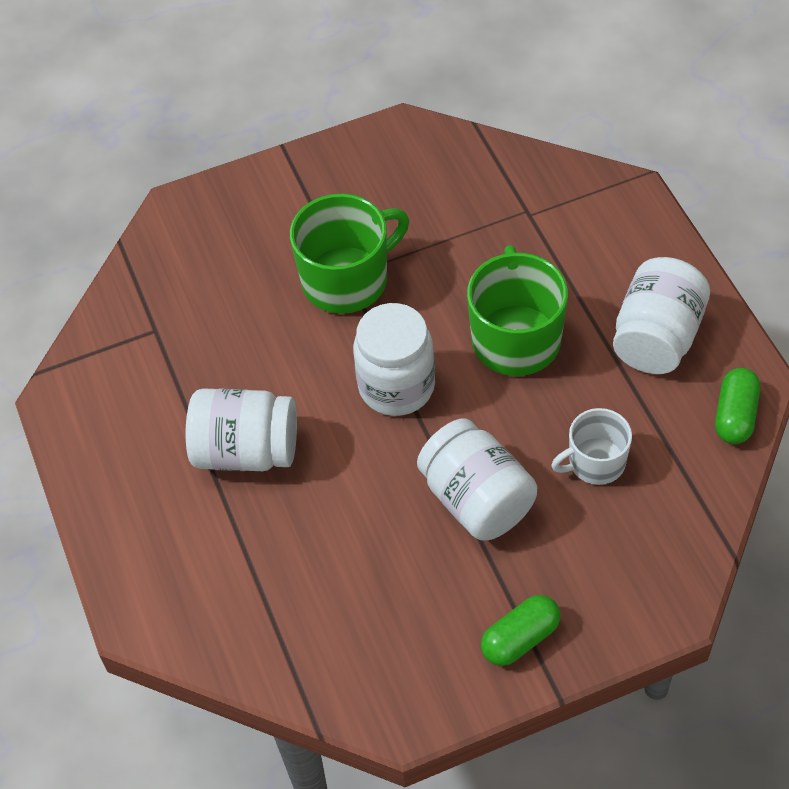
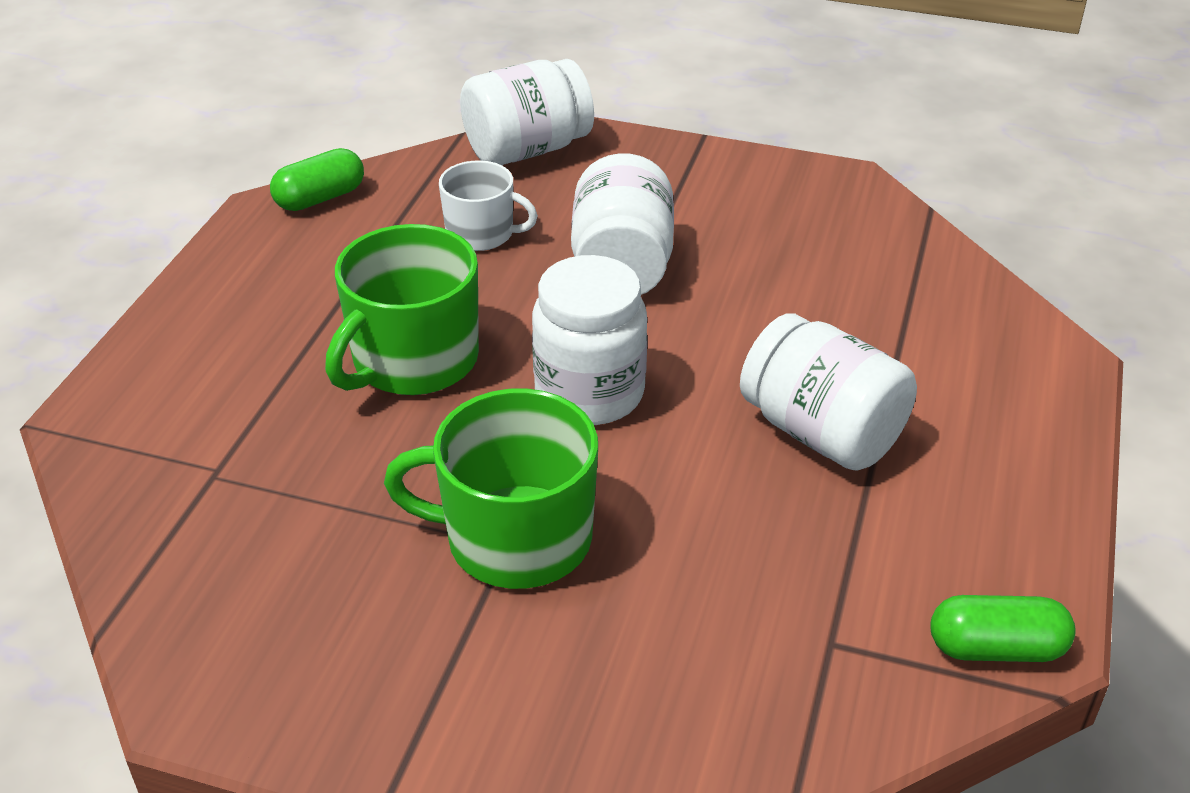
camera: 145 degrees left, 15 degrees down
green capsule [481,595,561,666] -> green capsule moved to [931,595,1076,662]
white jar [613,257,710,374] -> white jar moved to [460,59,594,165]

